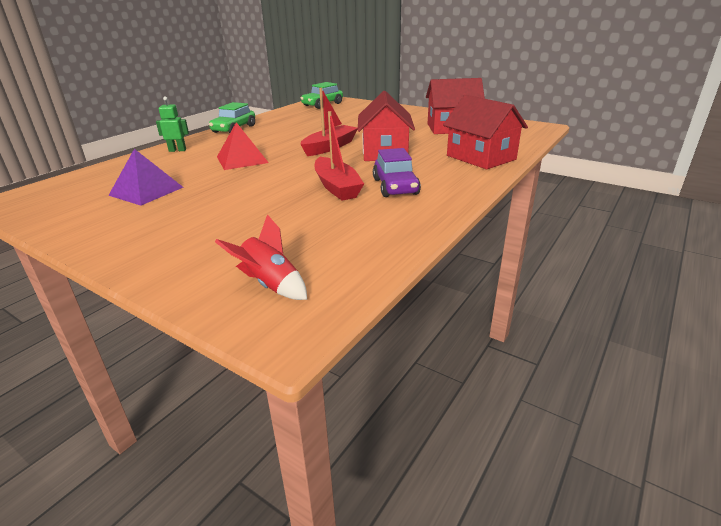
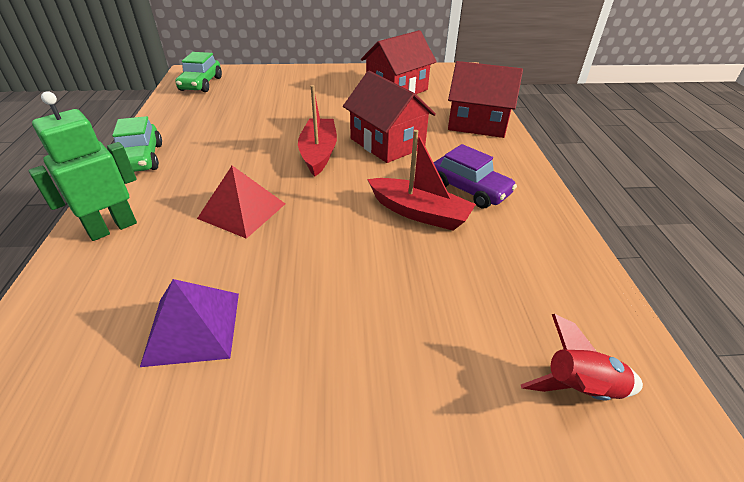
camera: 40 degrees left, 10 degrees up
green robot [156,96,189,152] -> green robot [28,91,137,241], size x1.68

